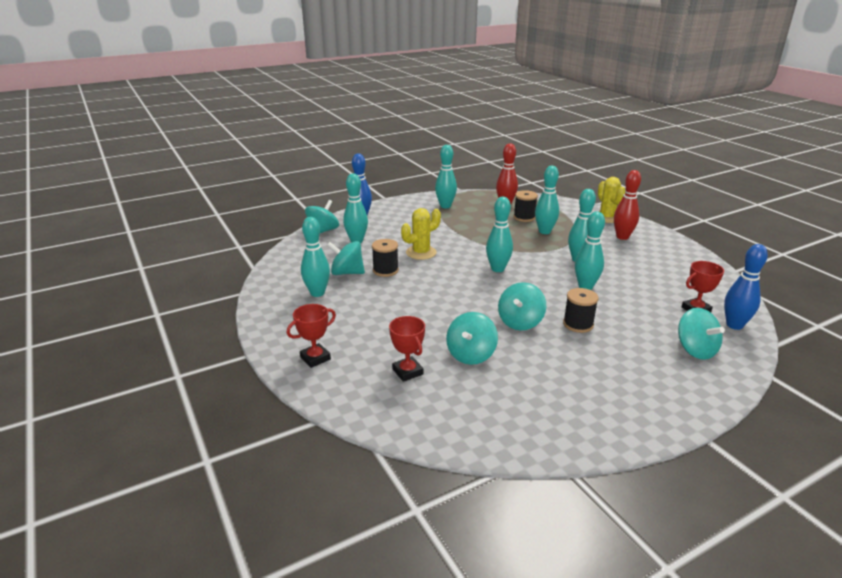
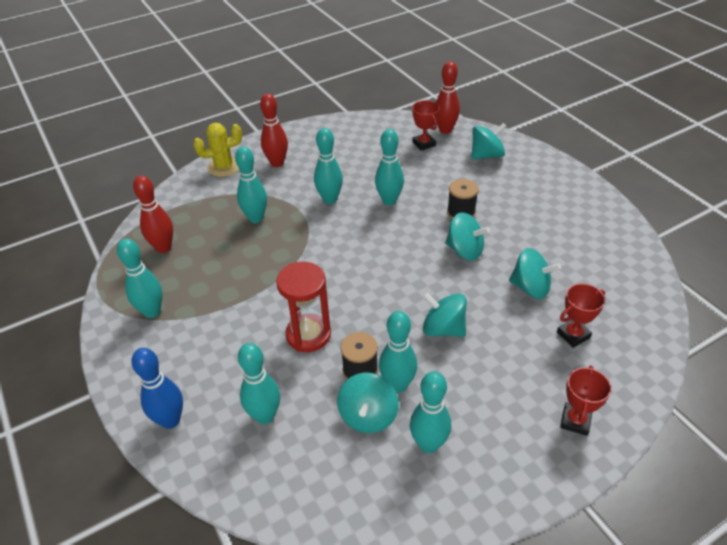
camera: 90 degrees left, 15 degrees up
red trophy [286,304,336,368] -> red trophy turned 60 degrees clockwise [560,366,611,436]
turquoise spinning top [305,200,339,233] -> turquoise spinning top moved to [422,292,467,337]
yellow cactus [401,208,441,260] -> red hourglass [276,262,331,352]
turquoise bowling pin [486,197,513,272] -> turquoise bowling pin moved to [379,311,417,393]
black spool [513,190,538,222] -> none
blue bowling pin [724,244,768,330] -> red bowling pin [436,61,460,134]

